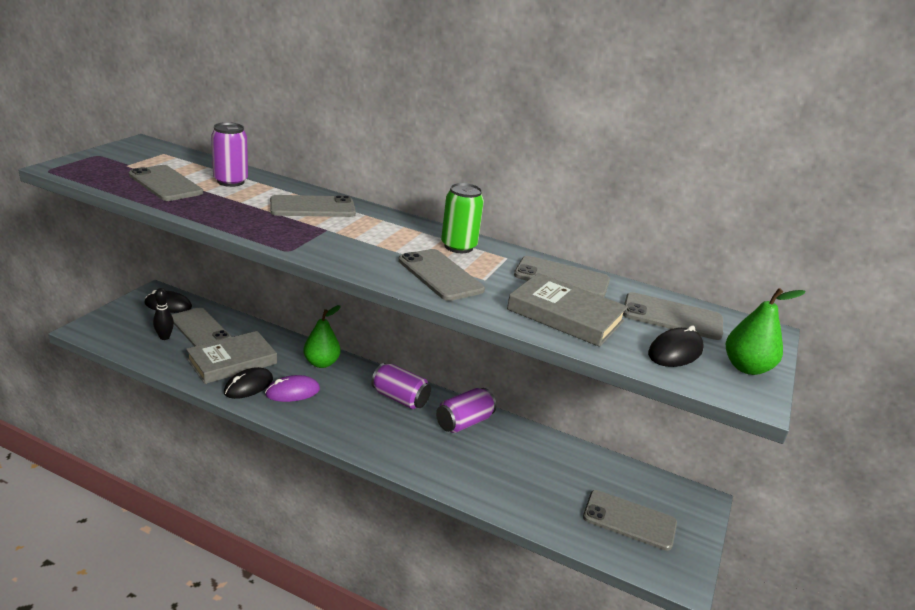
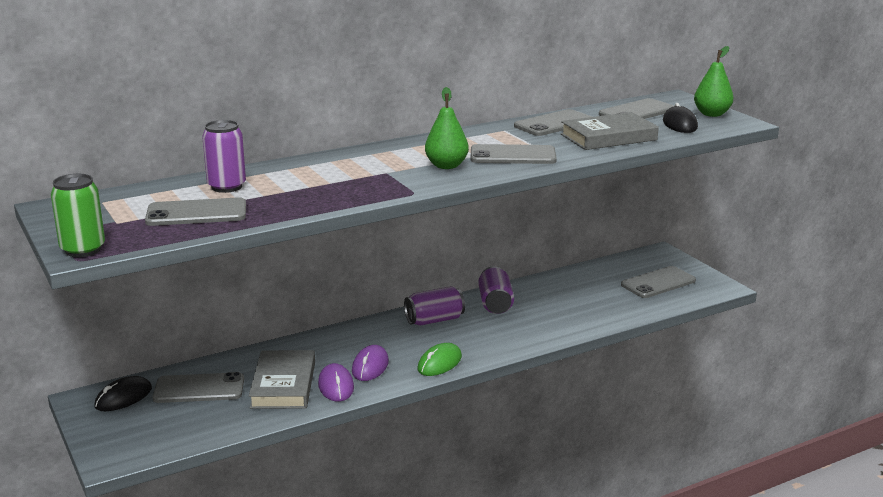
camera: 50 degrees left, 5 degrees down
black bowling pin [153,288,174,340] -> none
black mouse [224,367,273,399] -> purple mouse [318,363,354,402]
grey phone [270,195,356,217] -> none
green pear [303,305,341,368] -> green pear moved to [425,87,469,169]
green can [441,183,484,253] -> green can moved to [51,174,105,257]
none -> green mouse [418,343,462,376]

